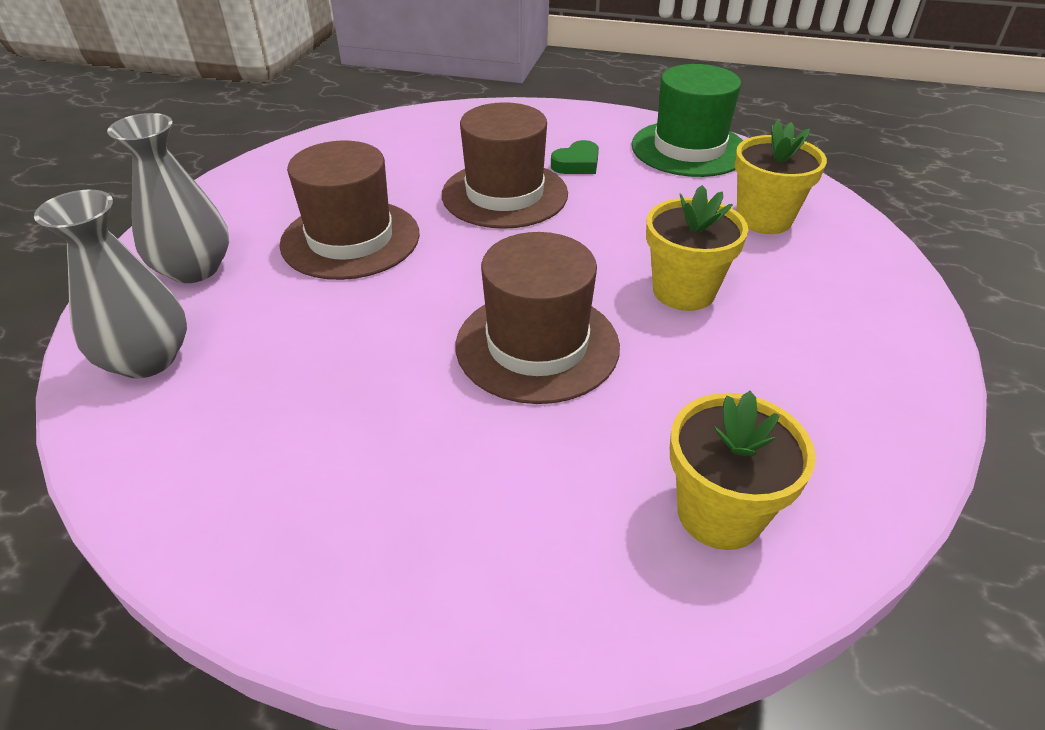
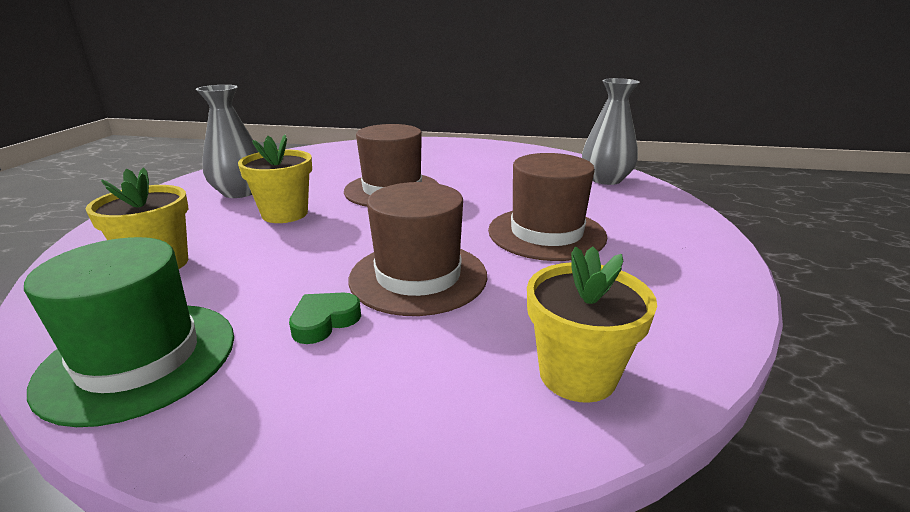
camera: 175 degrees right, 15 degrees down
grey vase [107,113,229,283] -> grey vase moved to [196,85,258,198]
yellow flower pot [670,391,816,550] -> yellow flower pot moved to [527,246,657,403]

